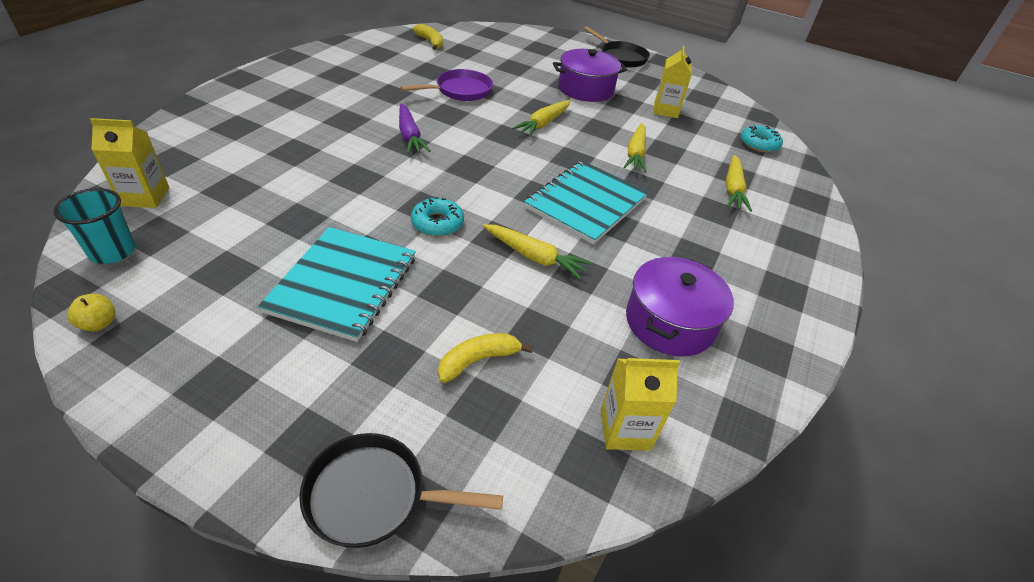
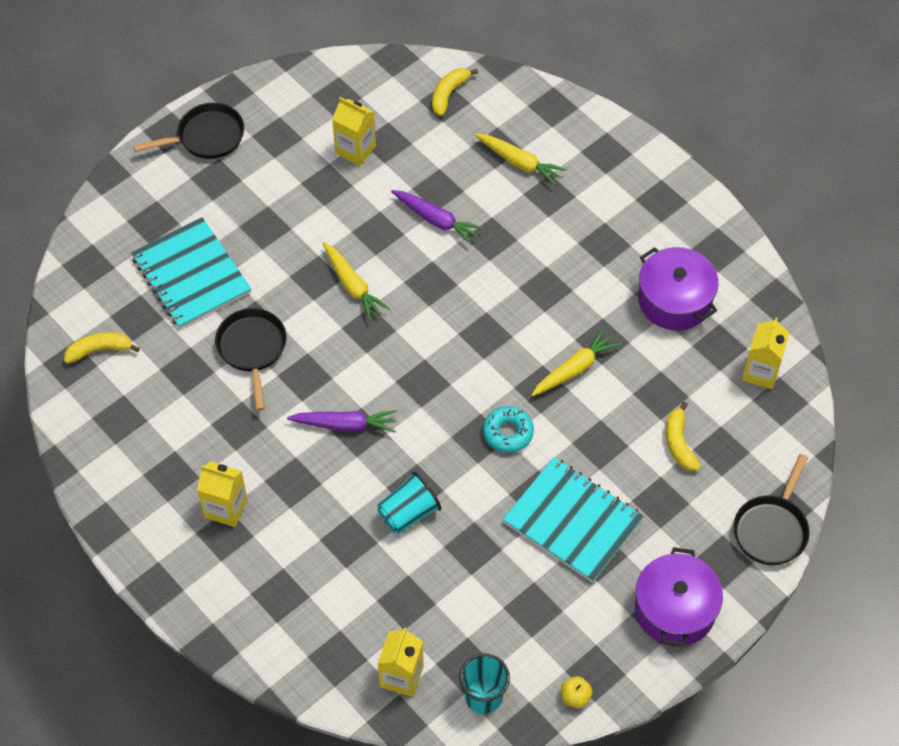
camera: 65 degrees left, 15 degrees up
purple pan [401,69,493,101] -> black pan [215,308,287,411]
turquoise notebook [524,160,649,245] -> turquoise notebook moved to [131,217,251,329]
purple pot [553,49,627,102] -> purple pot moved to [635,547,723,647]
yellow carrot [623,123,646,173] -> purple carrot [391,190,484,245]
turquoise donut [741,125,783,153] -> yellow banana [432,68,478,116]
none -> yellow carton [197,461,248,527]
none -> turquoise cup [377,472,441,534]

